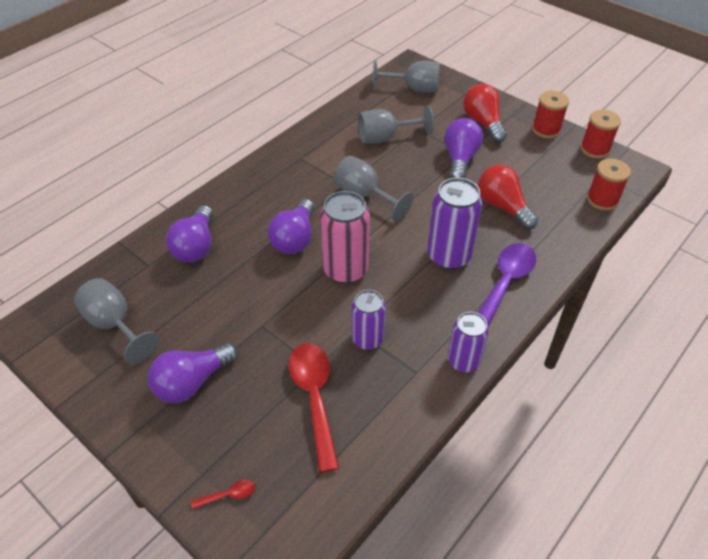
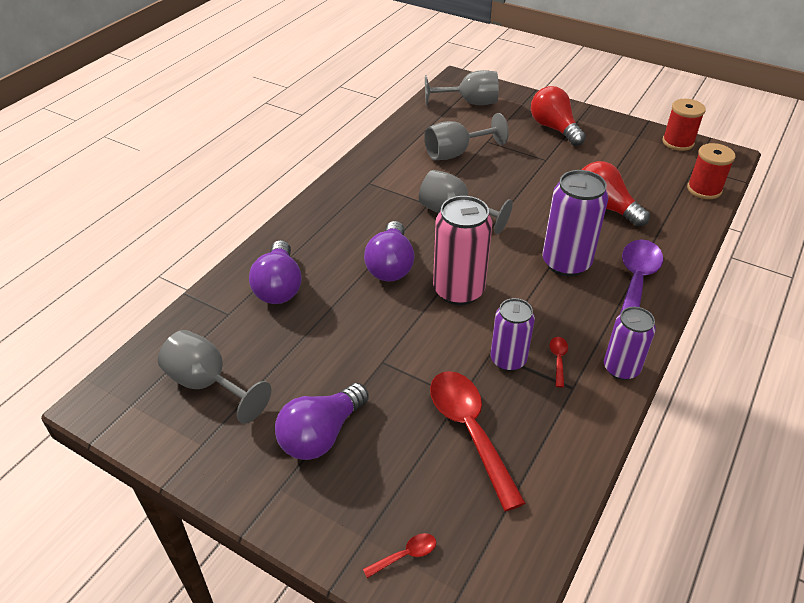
camera: 10 degrees left, 5 degrees down
purple light bulb [444,118,483,178] -> none
red spool [532,91,569,139] -> none
none -> red spoon [549,337,568,388]

